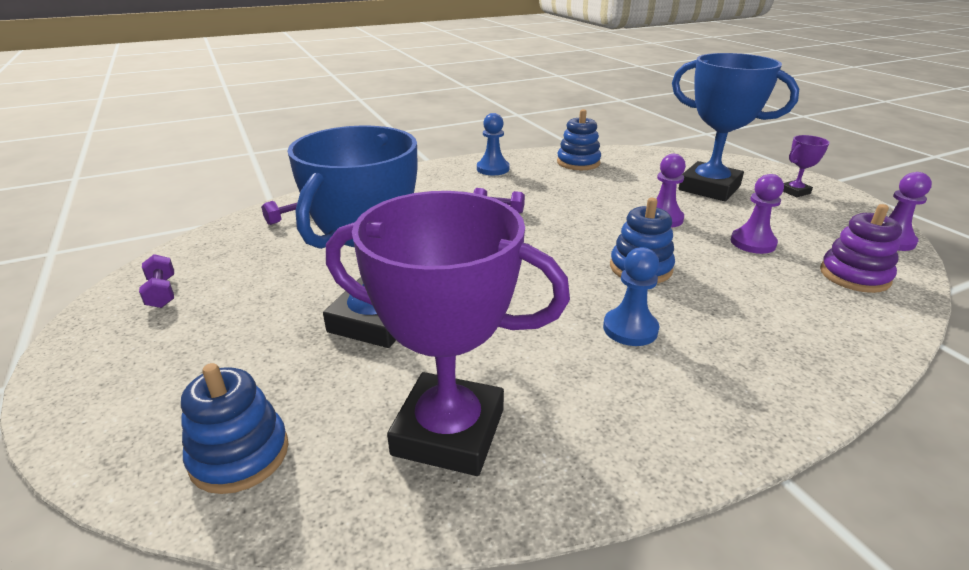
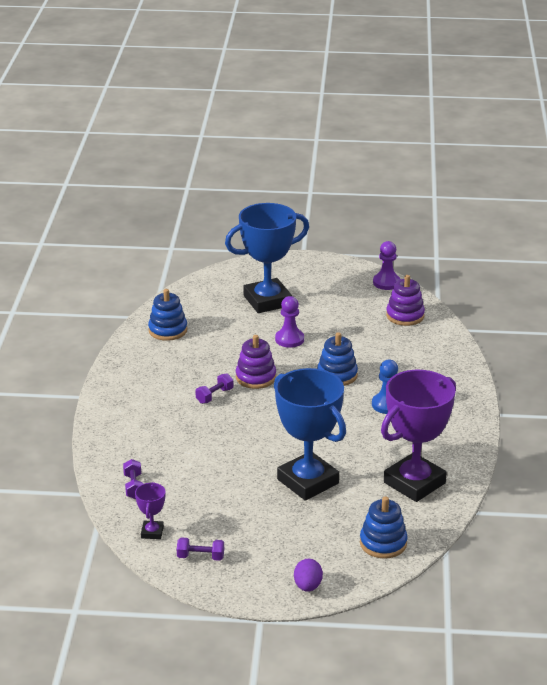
camera: 60 degrees left, 0 degrees up
blue pawn [477,113,509,175] -> none
purple pawn [731,174,784,254] -> none
purple trophy [783,135,830,197] -> purple trophy moved to [135,482,165,539]
none -> purple stacking toy [236,335,276,389]
none -> purple egg [294,559,323,592]

